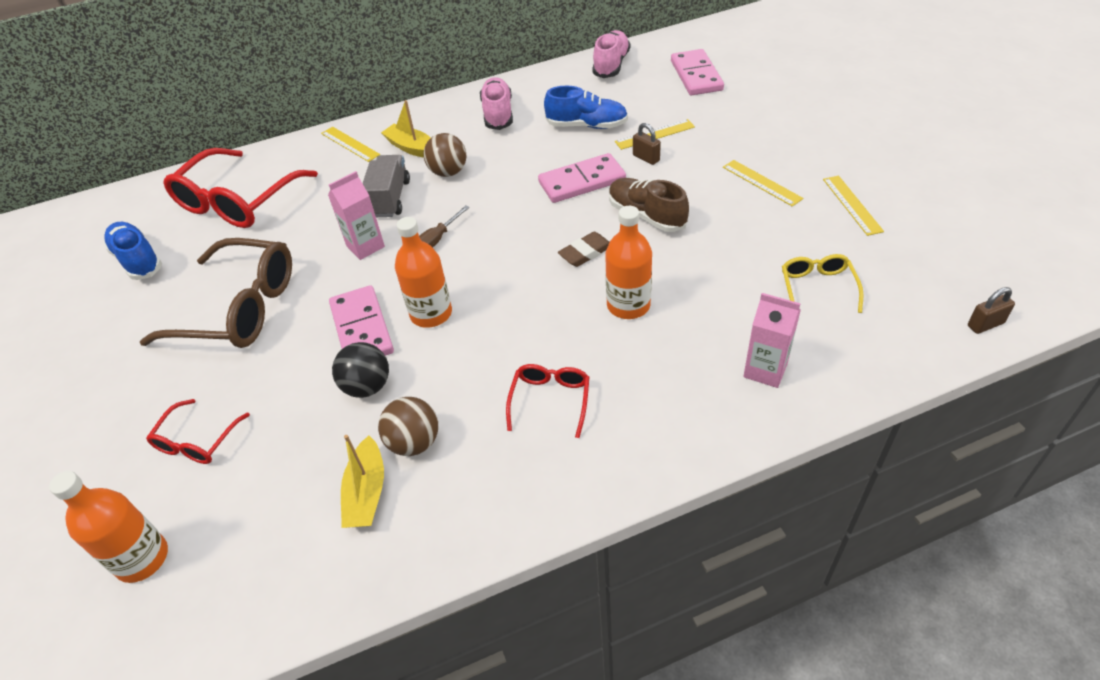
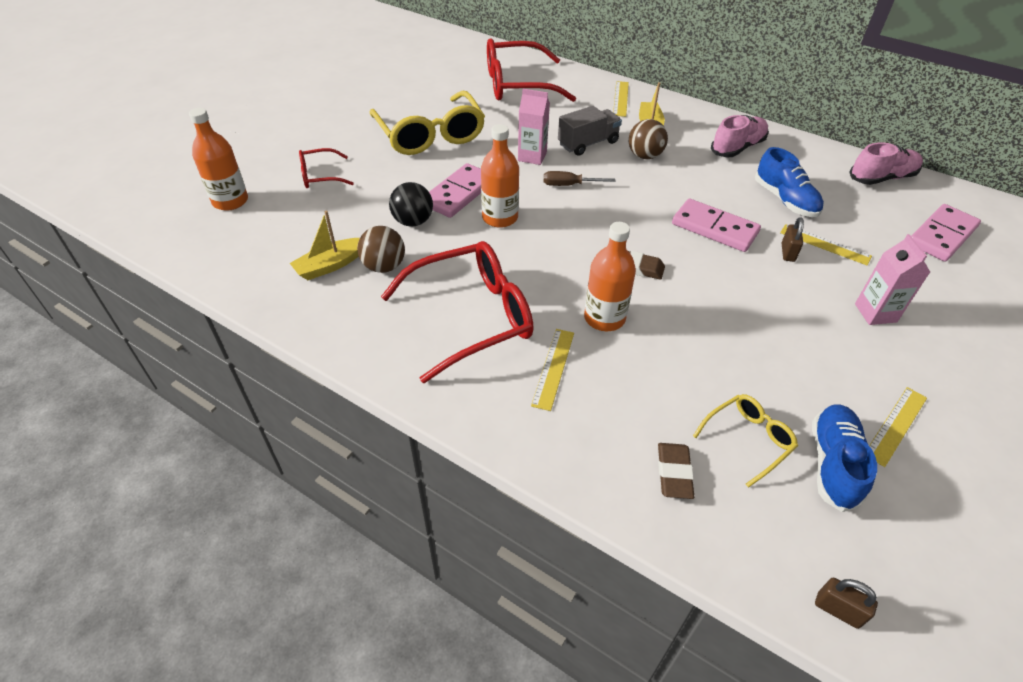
camera: 50 degrees right, 0 degrees up
blue shoe [103,222,162,280] -> blue shoe moved to [812,404,877,512]
brown glasses [140,238,292,348] -> yellow glasses [370,91,485,155]
red glasses [506,364,589,438] -> red glasses [381,241,534,383], size x2.00
brown shoe [609,178,689,232] -> none
yellow ruler [723,160,803,207] -> yellow ruler moved to [531,329,574,411]
pink carton [743,293,801,388] -> pink carton moved to [855,234,930,325]
none -> brown eraser [658,443,694,499]

